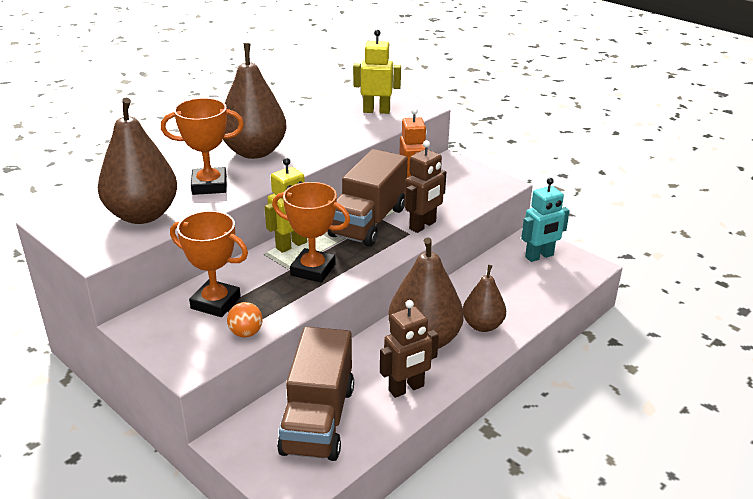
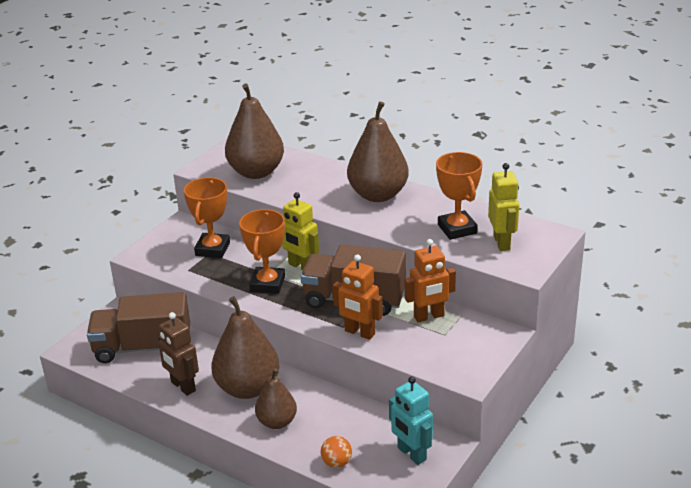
camera: 80 degrees right, 0 degrees up
orange trophy [161,98,244,195] -> orange trophy moved to [436,152,482,240]
orange ball [227,302,263,338] -> orange ball moved to [321,436,352,468]
brown robot [404,140,446,233] -> orange robot [333,254,383,340]

